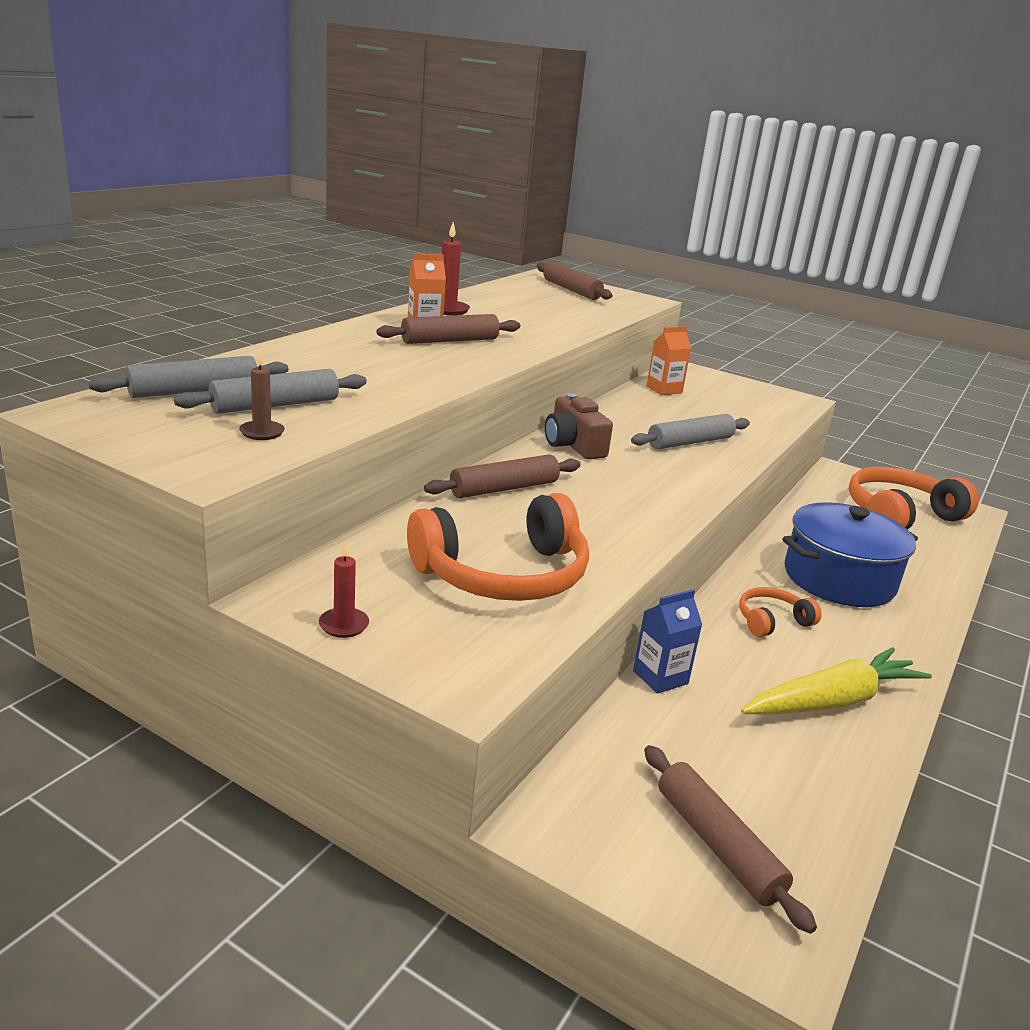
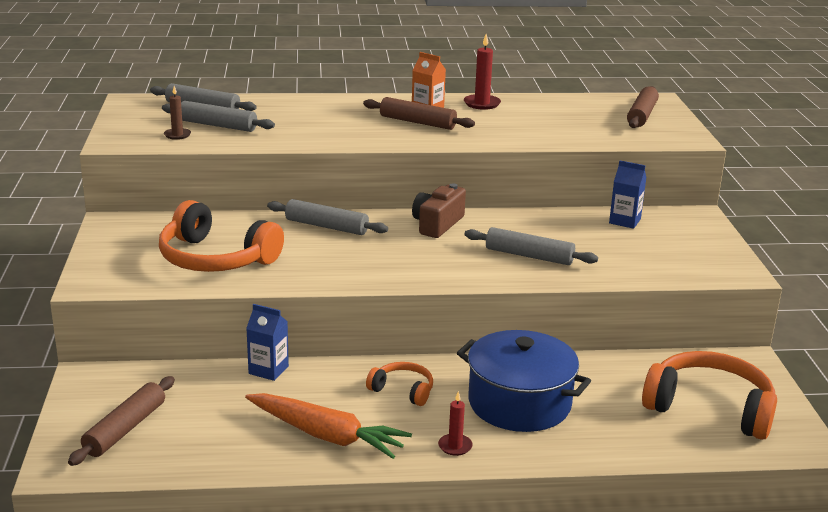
camera: 55 degrees right, 0 degrees up
red candle [319,541,369,638] -> red candle moved to [438,391,473,456]
brown rolling pin [424,454,581,498] -> grey rolling pin [267,199,388,235]
orange carton [647,326,691,395] -> blue carton [609,161,647,229]
yellow carrot [741,647,932,715] -> orange carrot [245,393,412,459]

